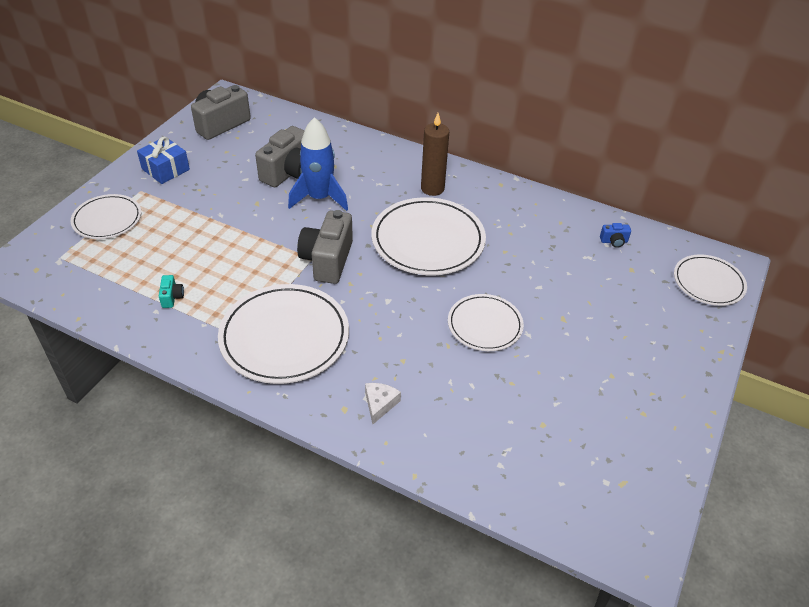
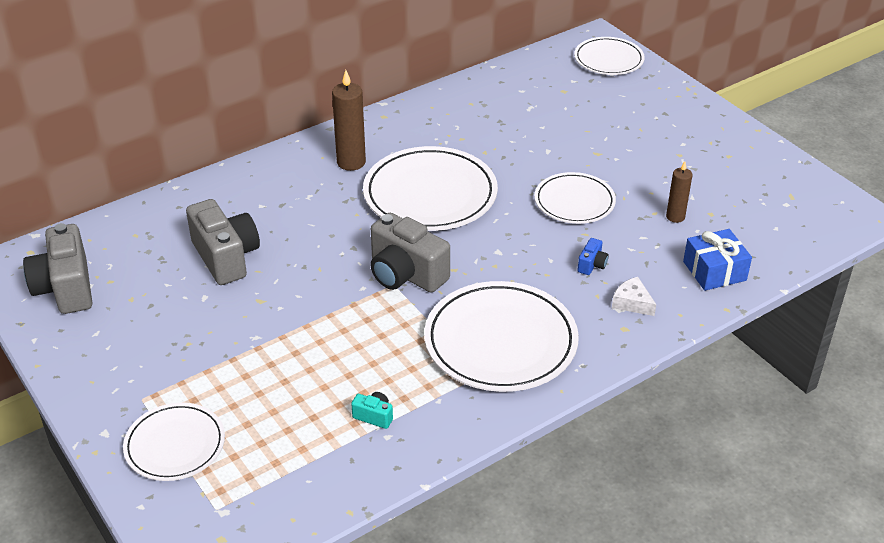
camera: 60 degrees left, 5 degrees down
blue gift [137,137,190,184] -> blue gift moved to [683,229,752,291]
blue rocket [288,117,348,211] -> none
blue camera [600,223,631,248] -> blue camera moved to [577,238,609,275]
none -> brown candle [666,161,693,223]

